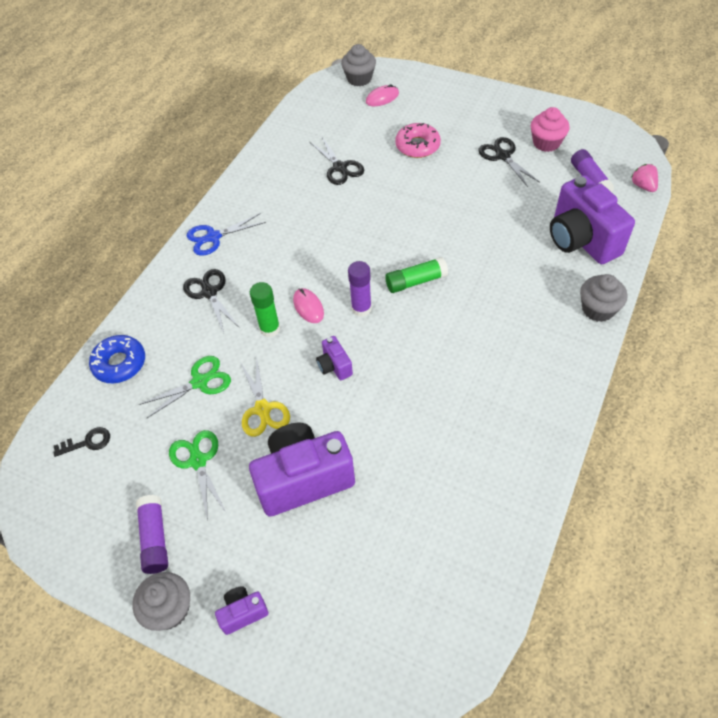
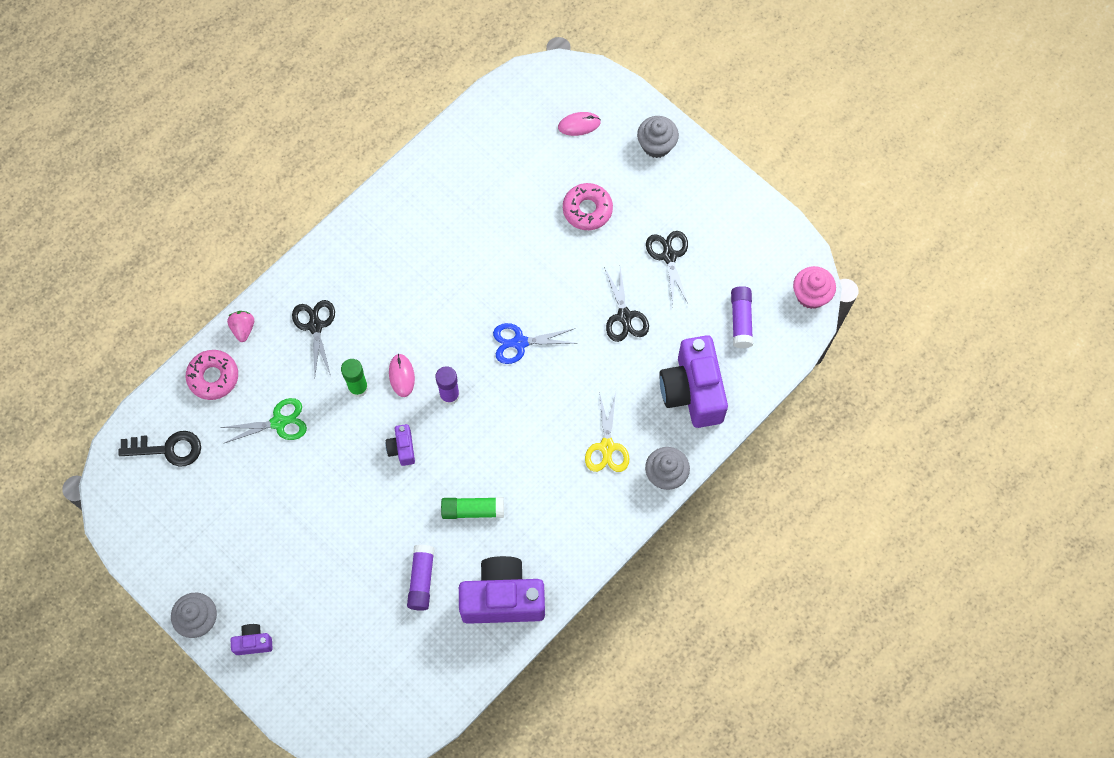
camera: 15 degrees right, 15 degrees up
black key [53,427,110,457] -> black key [118,431,201,467], size x1.62
blue donut [89,335,145,383] -> pink donut [186,350,238,400]
purple glue stick [136,495,168,574] -> purple glue stick moved to [407,545,435,611]
green scissors [169,430,226,521] -> none
blue scissors [187,213,266,256] -> blue scissors moved to [493,323,576,364]
yellow scissors [240,358,290,437] -> yellow scissors moved to [585,392,629,472]
purple camera [249,423,355,517] -> purple camera moved to [459,556,545,624]
black scissors [310,137,364,185] -> black scissors moved to [604,266,649,342]
grey cupcake [341,44,376,86] -> grey cupcake moved to [637,116,679,158]
green glue stick [385,257,448,293] -> green glue stick moved to [441,497,504,519]
pink cupcake [531,107,570,152] -> pink cupcake moved to [793,266,836,309]
pink strawberry [631,164,658,192] -> pink strawberry moved to [227,311,254,342]

